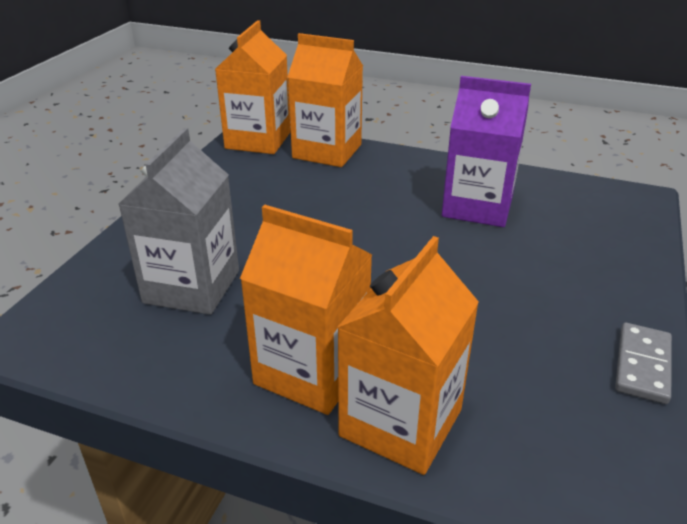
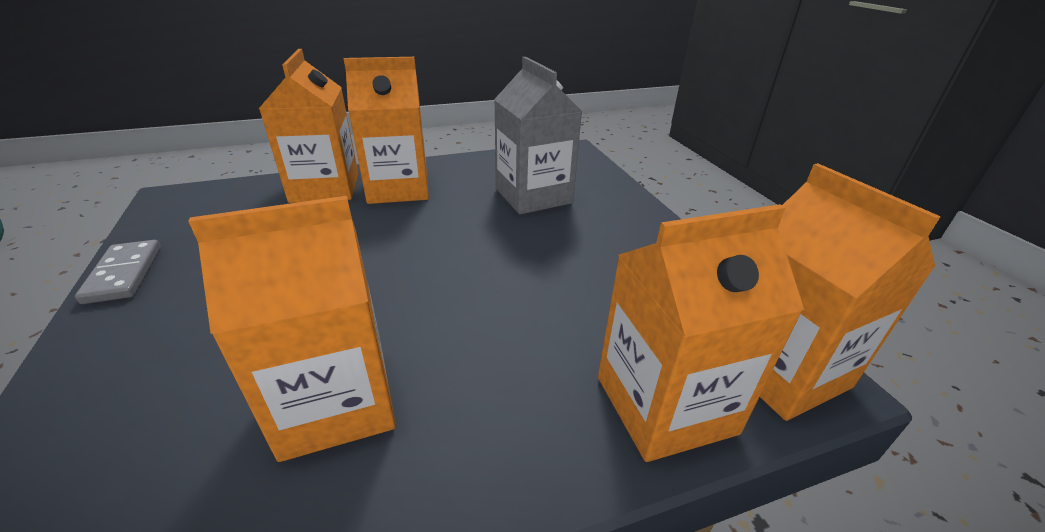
camera: 140 degrees right, 0 degrees up
purple carton [442,76,531,227] -> orange carton [188,196,396,462]

